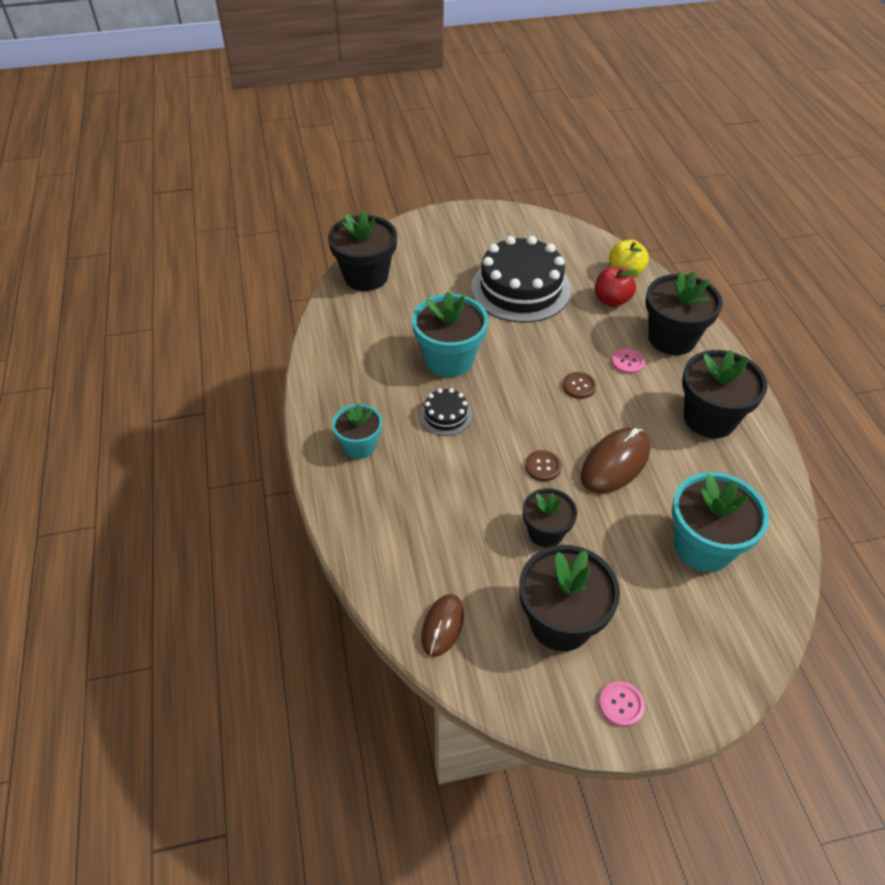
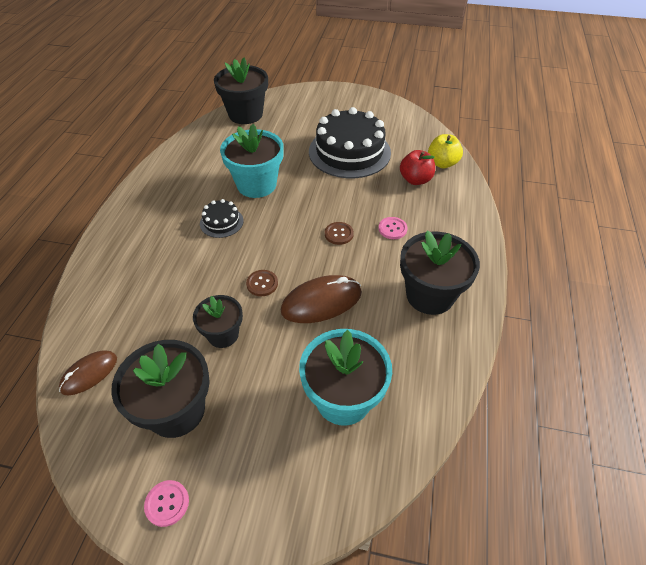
camera: 25 degrees right, 0 degrees up
turquoise flower pot [332,403,382,459] -> none
black flower pot [646,271,723,355] -> none

